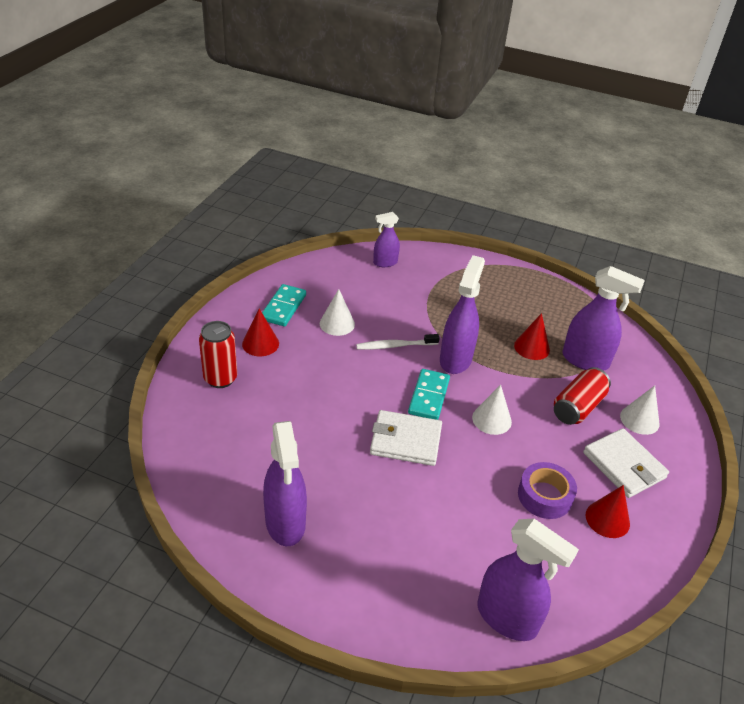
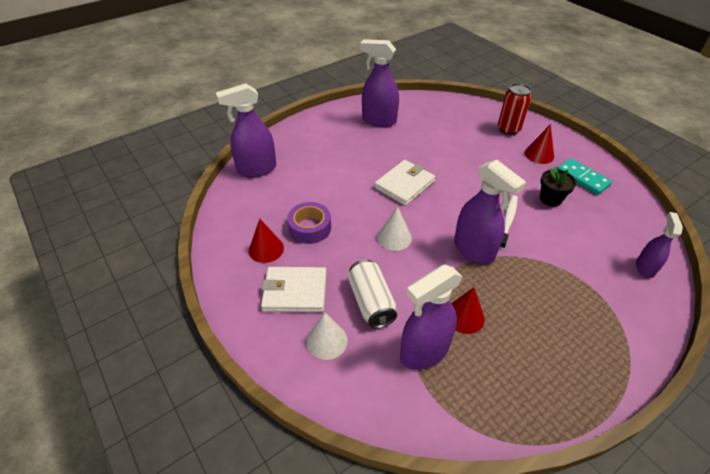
camera: 125 degrees right, 5 degrees up
white cone [320,289,355,336] -> black flower pot [540,167,576,207]
turquoise domino [408,369,450,420] -> none
red can [554,367,611,425] -> white can [348,259,397,328]

